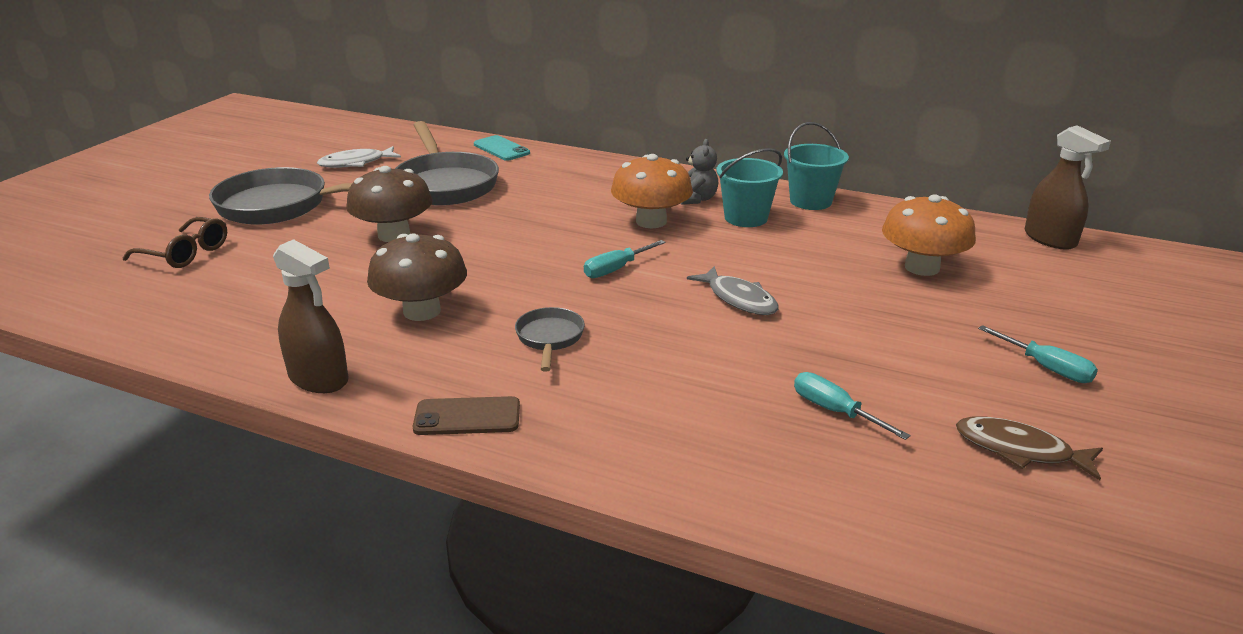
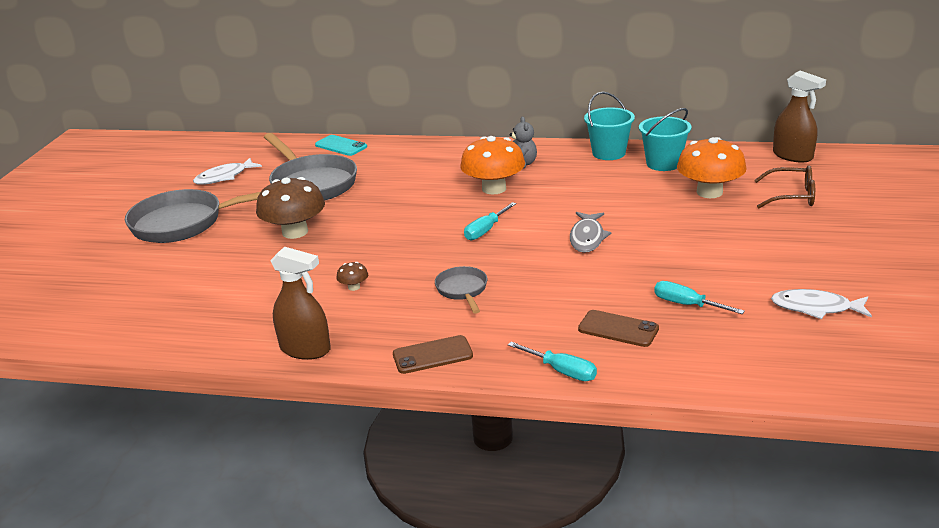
camera: 10 degrees left, 0 degrees up
brown glasses [123,217,227,268] -> brown glasses moved to [754,165,815,208]
brown mushroom [367,233,467,321] -> brown mushroom [337,262,368,291], size x0.42
grey fish [687,266,779,315] -> grey fish turned 60 degrees clockwise [570,212,611,253]
turquoise bucket [716,148,783,227] -> turquoise bucket moved to [639,108,692,171]
brown fish [956,416,1103,480] -> white fish [771,289,872,319]
turquoise screwdriver [978,325,1098,383] -> turquoise screwdriver moved to [508,342,597,381]
none -> brown phone [578,310,659,347]

